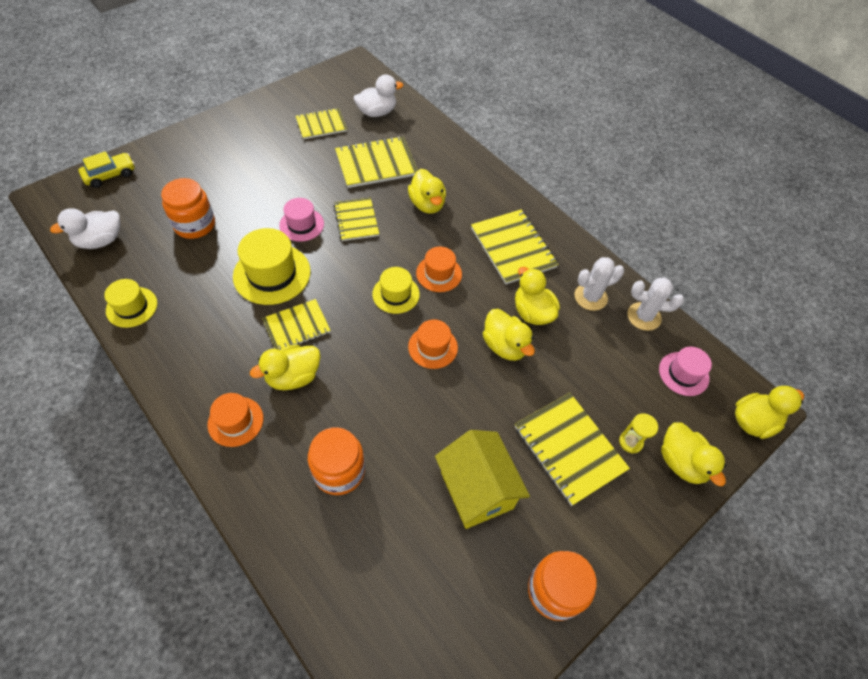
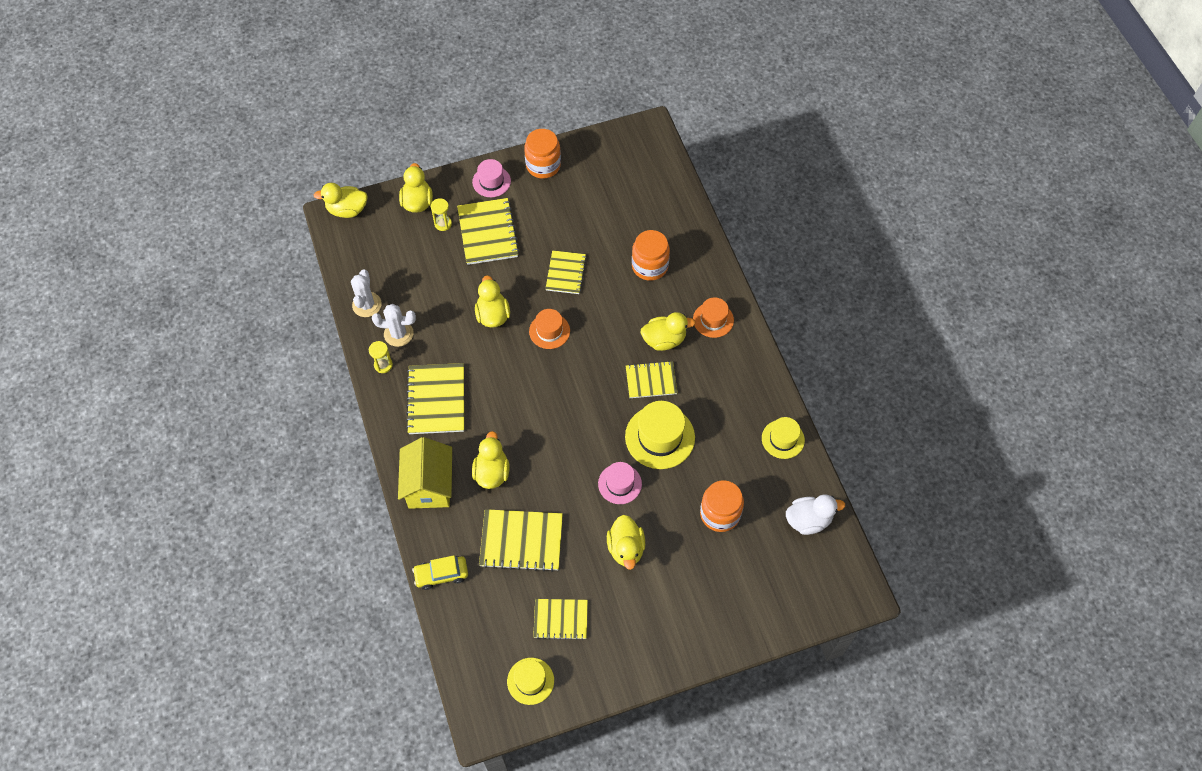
camera: 155 degrees left, 5 degrees up
yellow car [78,151,135,188] -> yellow car moved to [412,555,468,590]
yellow notebook [334,198,379,241] -> yellow notebook moved to [545,250,586,294]
white duck [354,74,404,117] -> none
yellow hat [372,267,420,314] -> yellow hat moved to [507,658,554,705]
orange hat [416,247,462,292] -> none
yellow house [435,430,530,529] -> yellow house moved to [398,437,452,509]
yellow duck [515,267,560,325] -> yellow duck moved to [607,515,645,570]
white cactus [627,277,684,331] -> white cactus turned 60 degrees clockwise [351,269,382,317]
pink hat [659,347,712,396] -> pink hat moved to [472,159,511,197]
none -> yellow hourglass [369,341,393,373]

